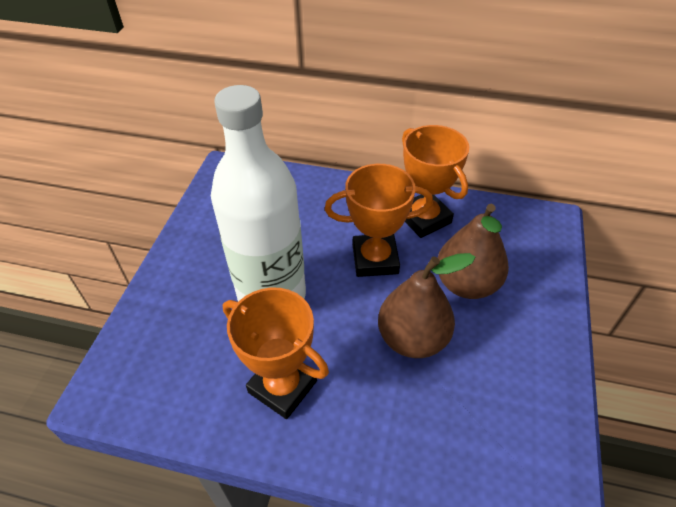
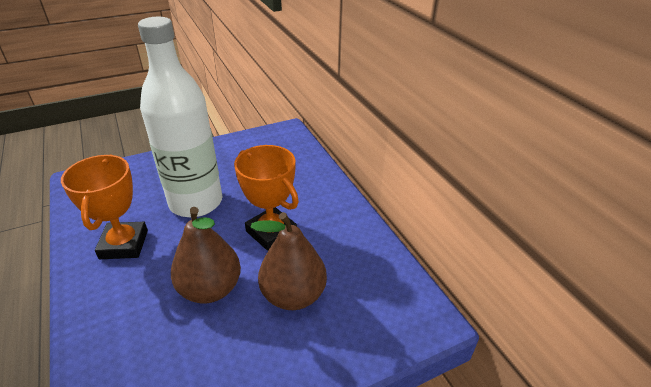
camera: 50 degrees right, 10 degrees down
orange trophy [402,125,469,238] -> none

